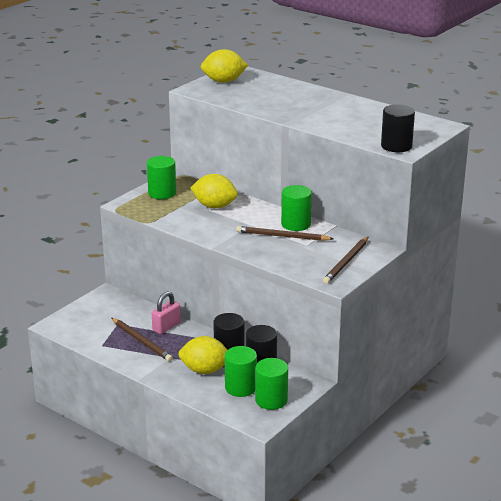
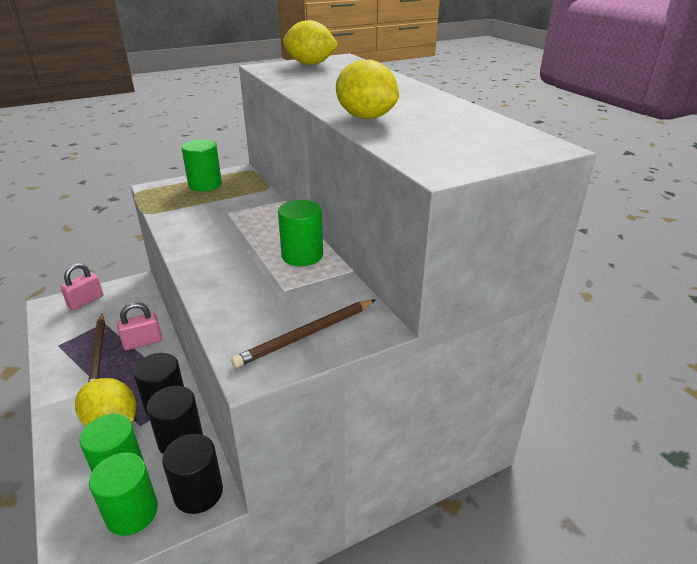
camera: 25 degrees right, 5 degrees up
yellow lemon [190,174,238,208] -> yellow lemon moved to [336,60,399,119]
brown pencil [236,226,334,241] -> none
black cylinder [381,104,415,152] -> black cylinder moved to [162,434,223,514]
none -> pink padlock [60,263,103,310]

